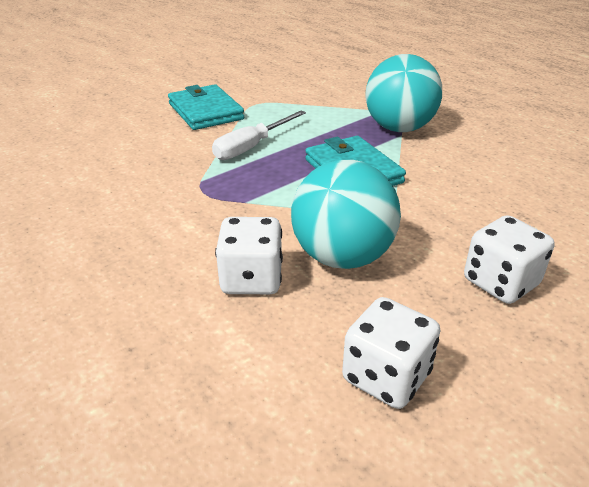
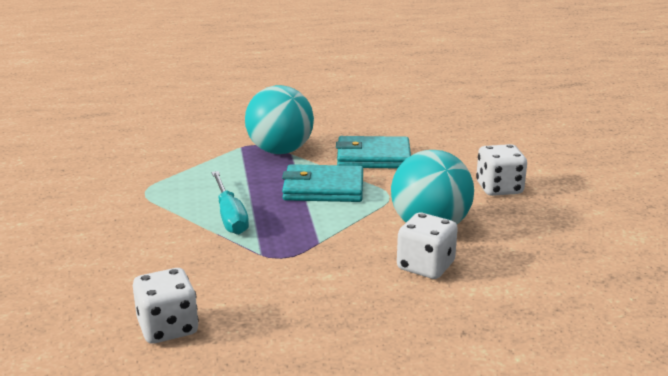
camera: 60 degrees left, 10 degrees down
turquoise wallet [168,84,244,130] -> turquoise wallet moved to [336,136,411,169]
white screwdriver [212,110,306,160] -> turquoise screwdriver [212,171,249,235]
white dice [342,297,440,409] -> white dice moved to [133,268,199,344]

